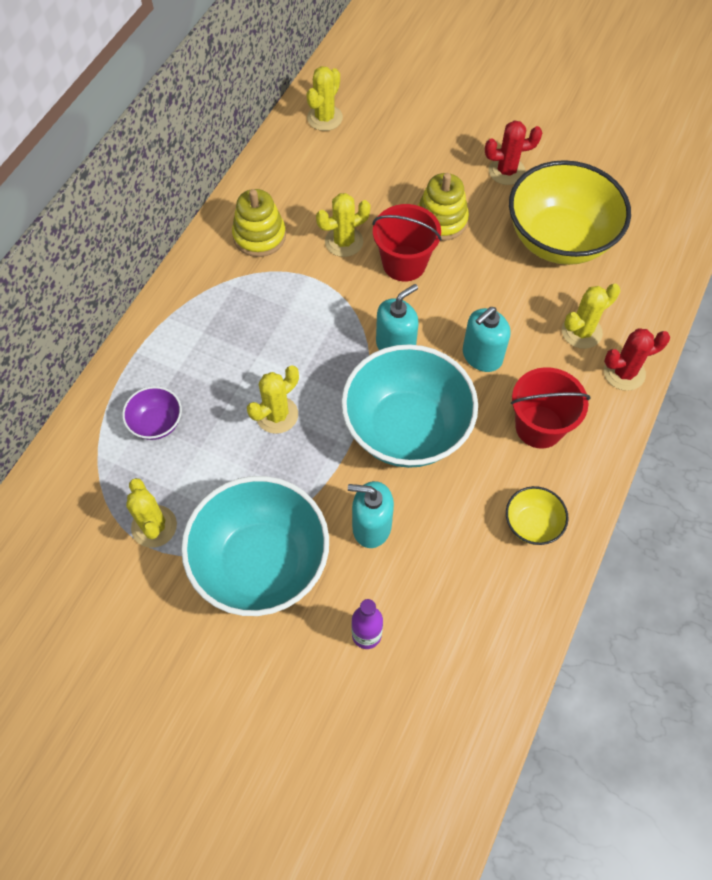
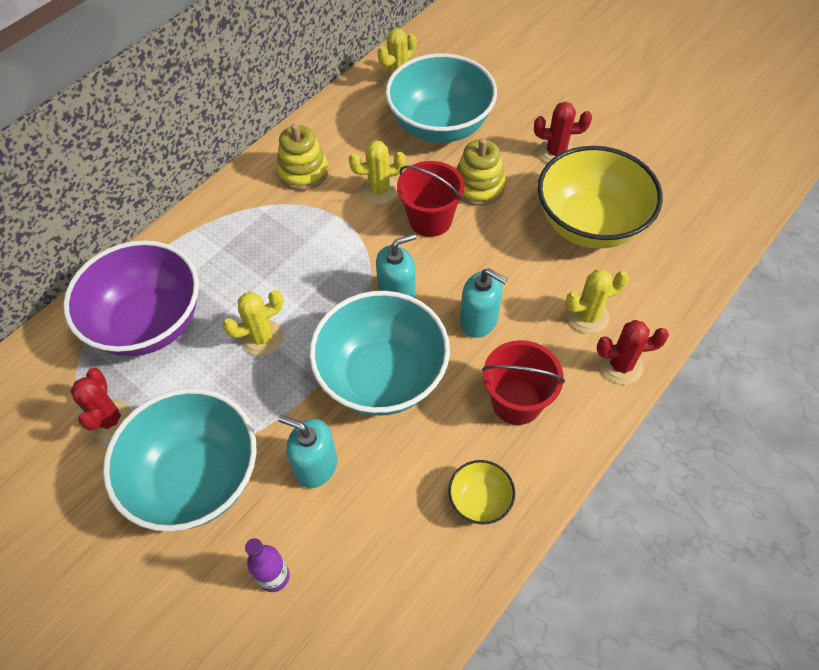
camera: 15 degrees right, 5 degrees down
purple bowl [122,386,182,440] -> purple bowl [63,240,199,356], size x2.23
yellow cactus [126,478,177,548] -> red cactus [70,368,132,440]
turquoise soap dispenser [463,307,511,372] -> turquoise soap dispenser turned 120 degrees counterclockwise [460,268,508,338]
none -> turquoise bowl [385,53,497,143]

